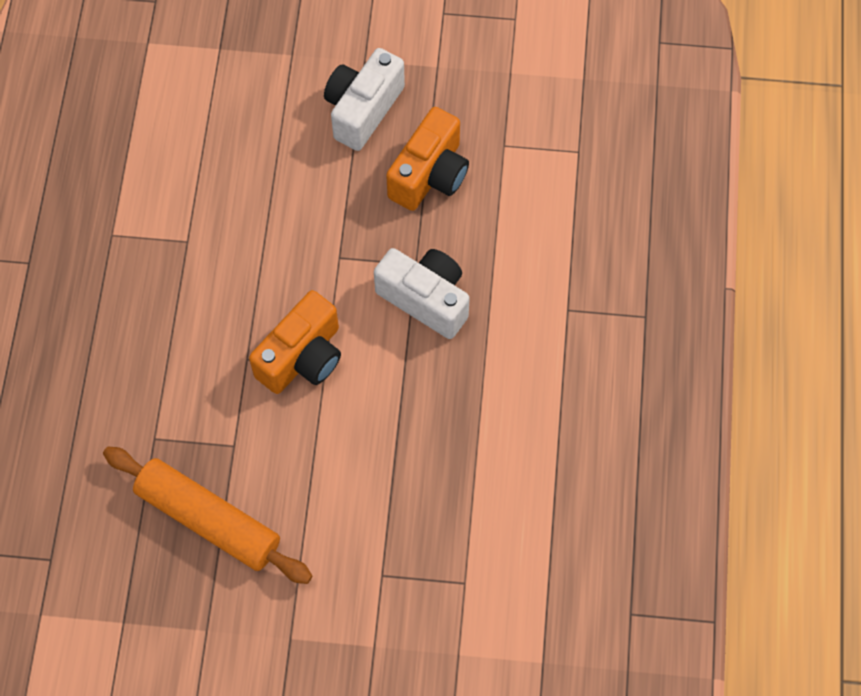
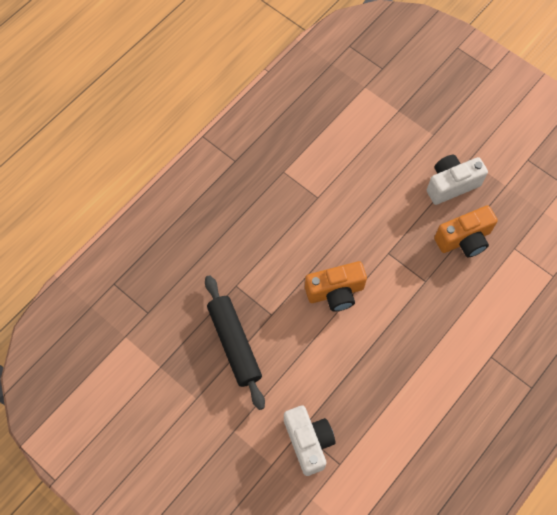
camera: 35 degrees right, 0 degrees up
orange rolling pin [103,446,312,584] -> black rolling pin [205,275,265,410]
white camera [374,248,470,339] -> white camera moved to [284,406,335,476]

